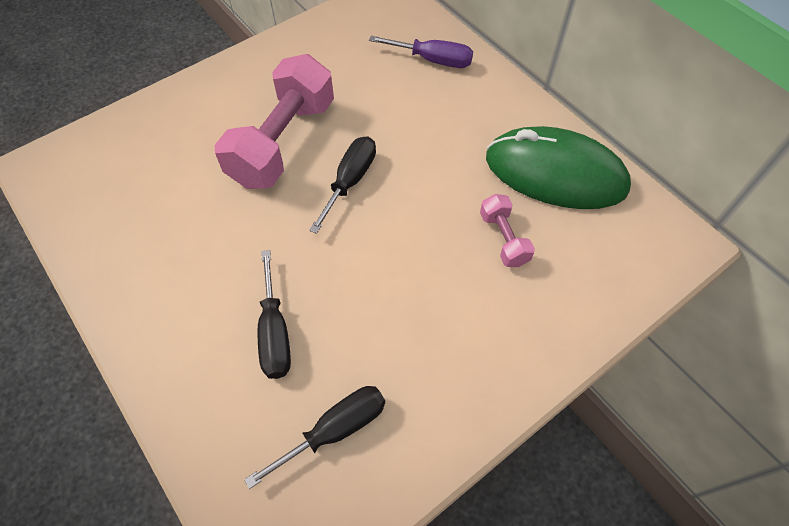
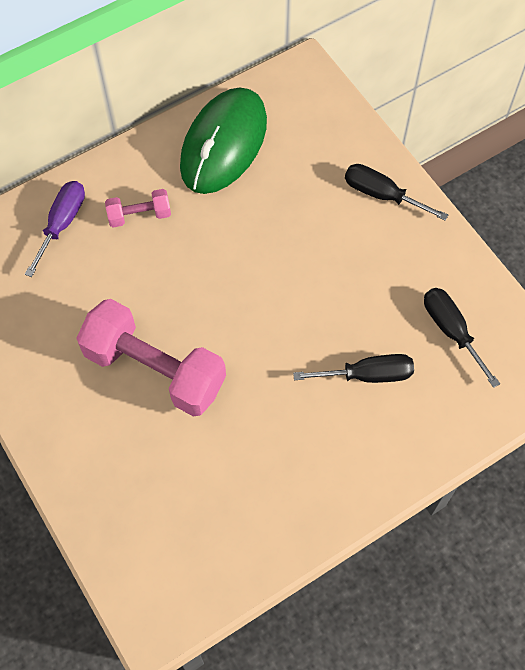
camera: 85 degrees left, 5 degrees up
black screwdriver [309,136,376,234] -> black screwdriver moved to [345,164,448,221]
pink dumbbell [480,194,535,267] -> pink dumbbell moved to [105,189,171,227]

